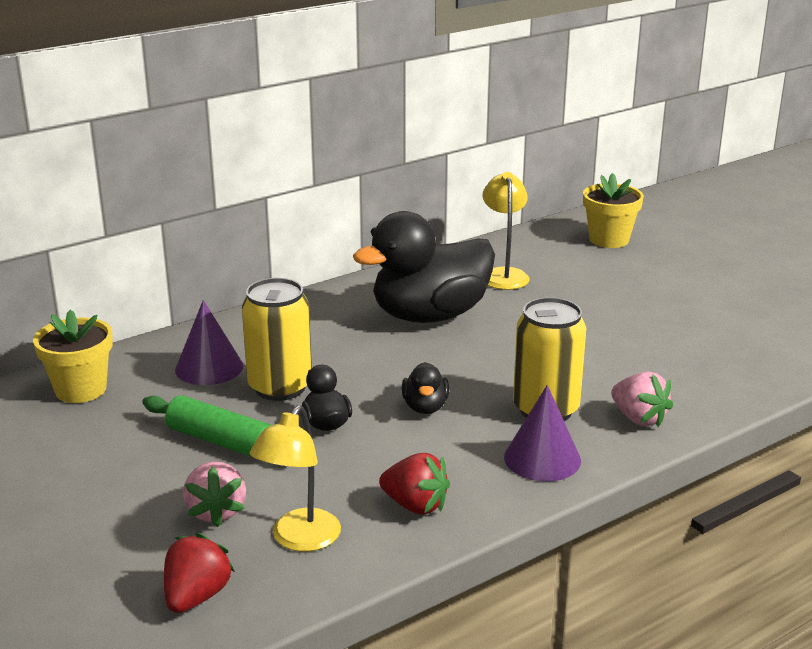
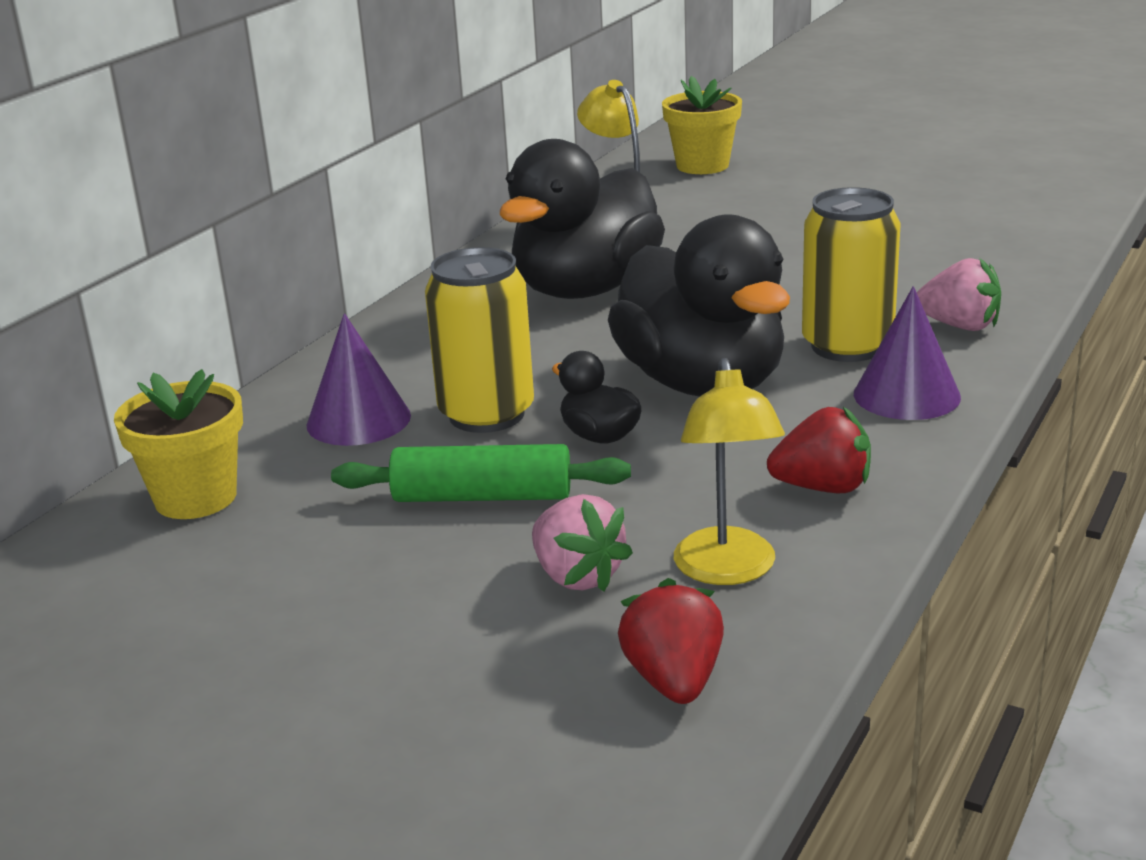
camera: 25 degrees left, 0 degrees up
black duck [402,362,449,414] -> black duck [608,214,790,397], size x2.35

